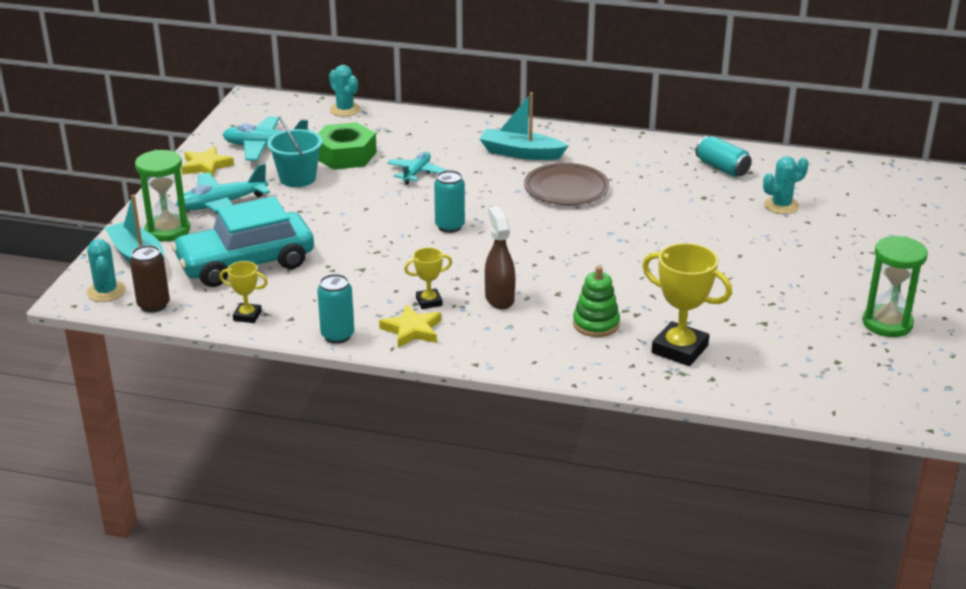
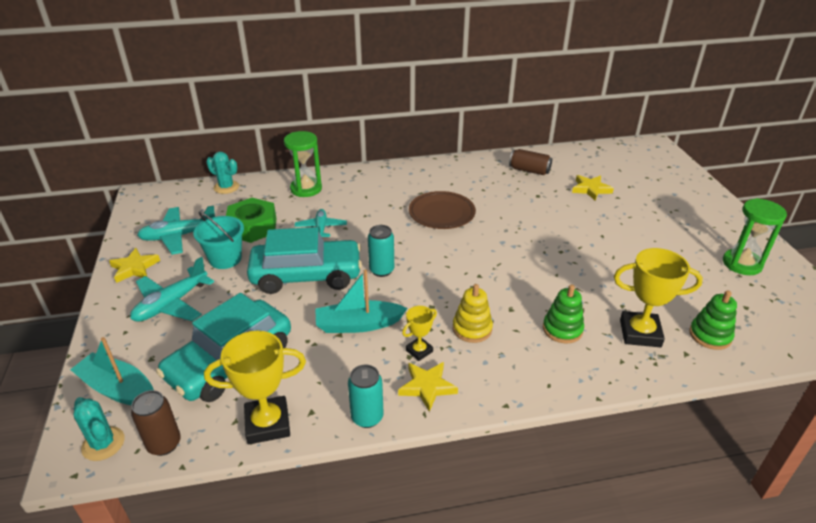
camera: 25 degrees left, 5 degrees up
green hourglass [135,150,190,242] -> green hourglass moved to [284,131,322,197]
yellow trophy [219,261,268,323] -> yellow trophy [204,331,306,445], size x1.86
turquoise boat [479,92,568,160] -> turquoise boat moved to [315,269,408,333]
brown spray bottle [485,206,515,309] -> yellow stacking toy [453,284,493,343]
turquoise can [695,136,752,177] -> brown can [509,149,552,175]
turquoise cactus [763,156,808,214] -> yellow star [572,175,614,200]
none -> turquoise car [247,227,362,294]
none -> green stacking toy [689,290,737,350]

